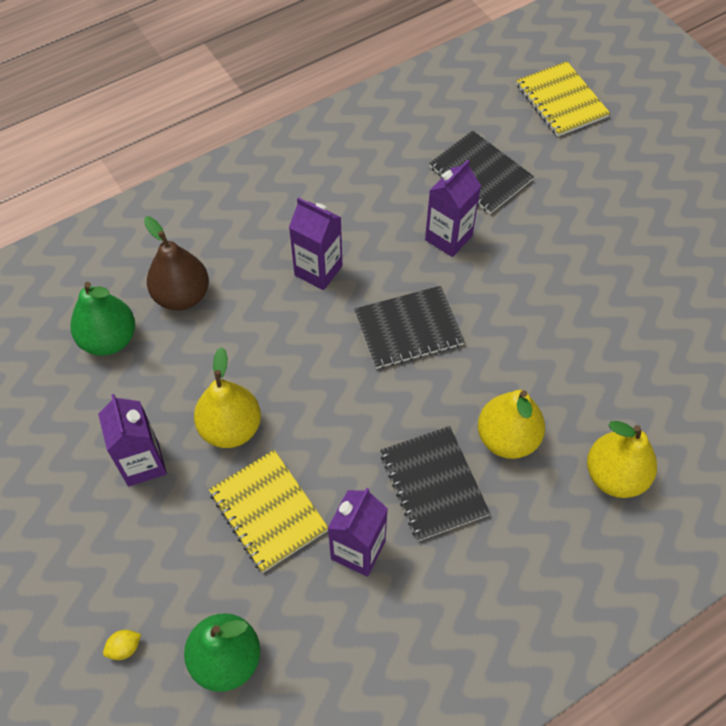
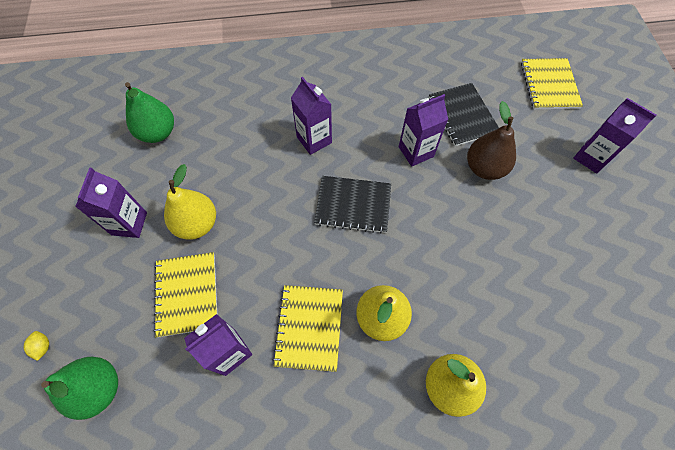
camera: 25 degrees right, 5 degrees up
yellow lemon [103,630,141,660] -> yellow lemon turned 75 degrees clockwise [24,331,49,361]
brown pear [144,216,209,311] -> brown pear moved to [467,101,516,180]
black notebook [380,426,490,541] -> yellow notebook [272,285,343,372]
none -> purple carton [573,98,657,173]

